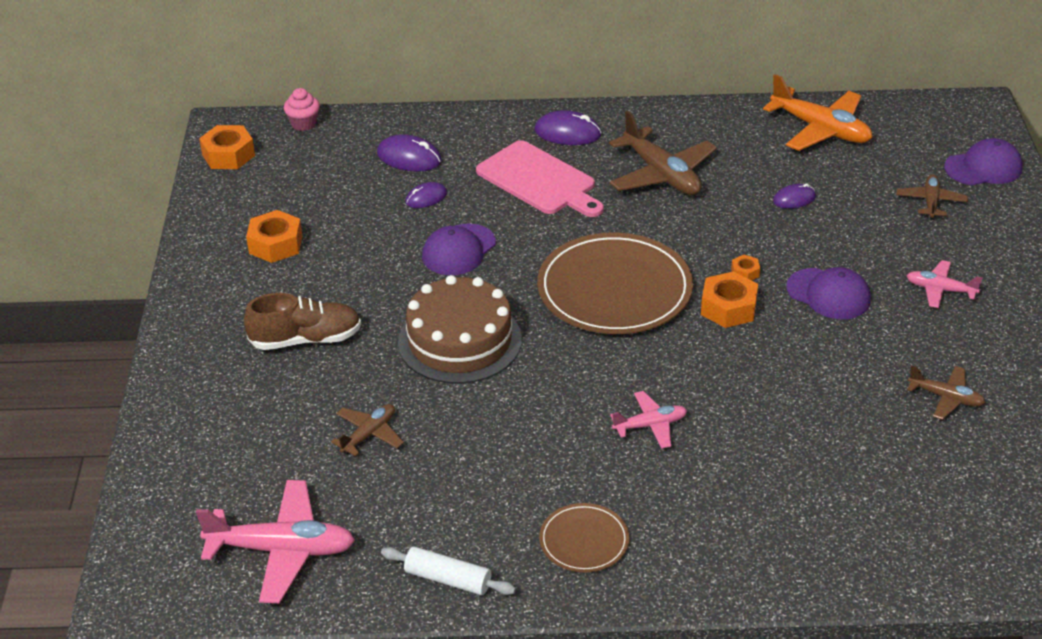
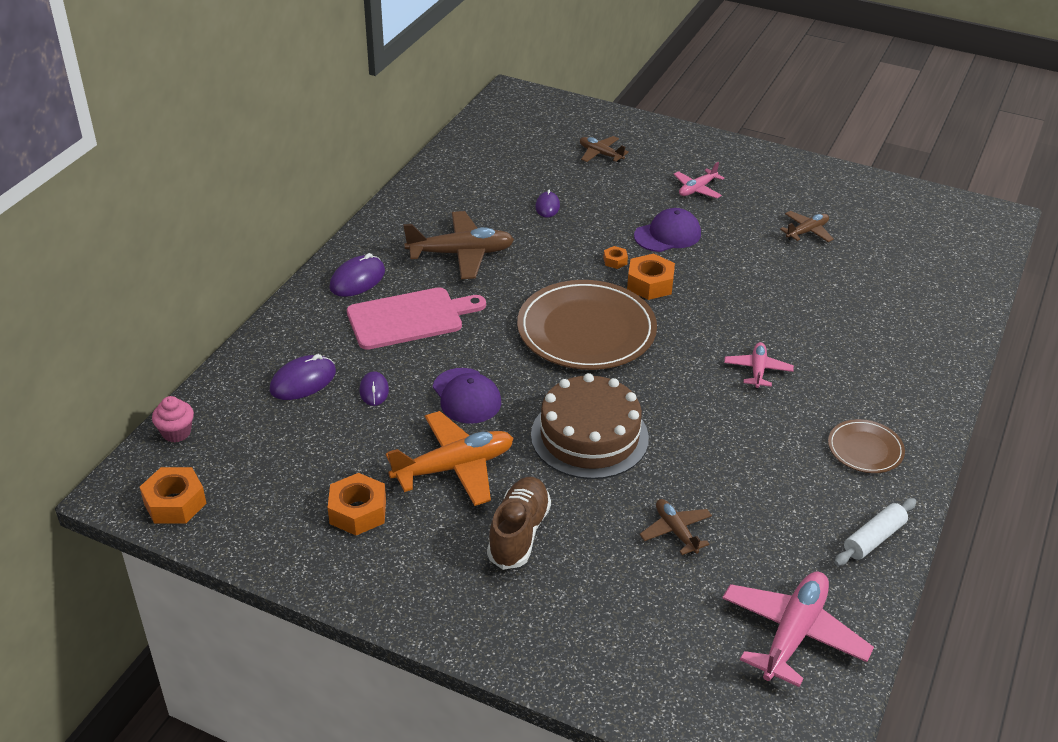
camera: 65 degrees left, 0 degrees up
orange plane [763,74,872,151] -> orange plane moved to [386,411,513,506]
purple cap [944,138,1023,185] -> none

